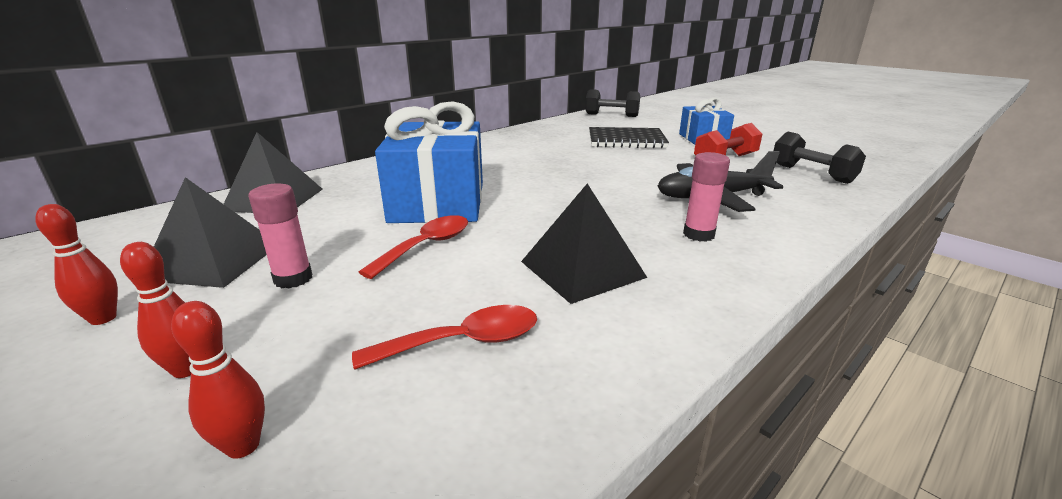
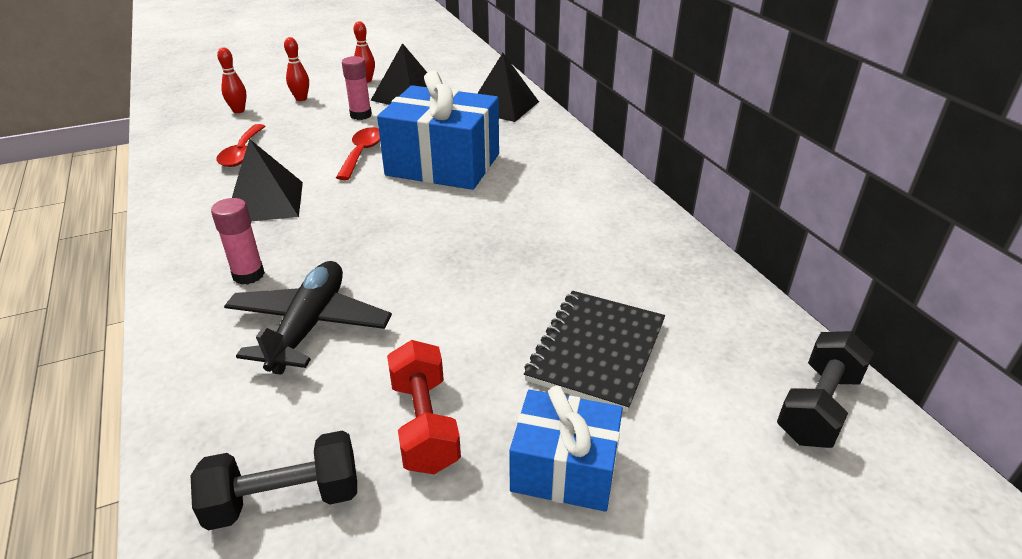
camera: 110 degrees right, 10 degrees up
red spoon [359,215,468,279] -> red spoon turned 135 degrees counterclockwise [336,127,380,180]

